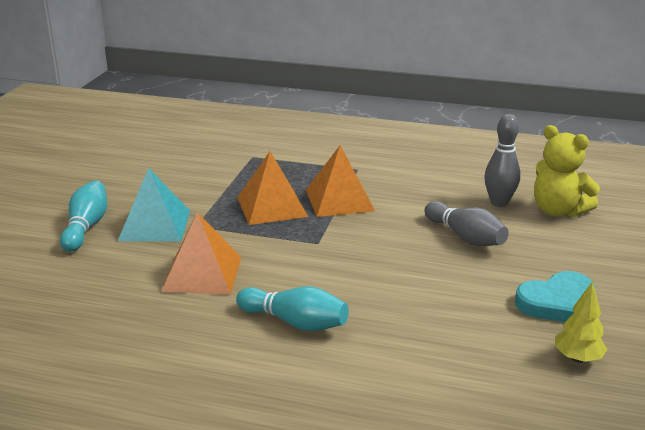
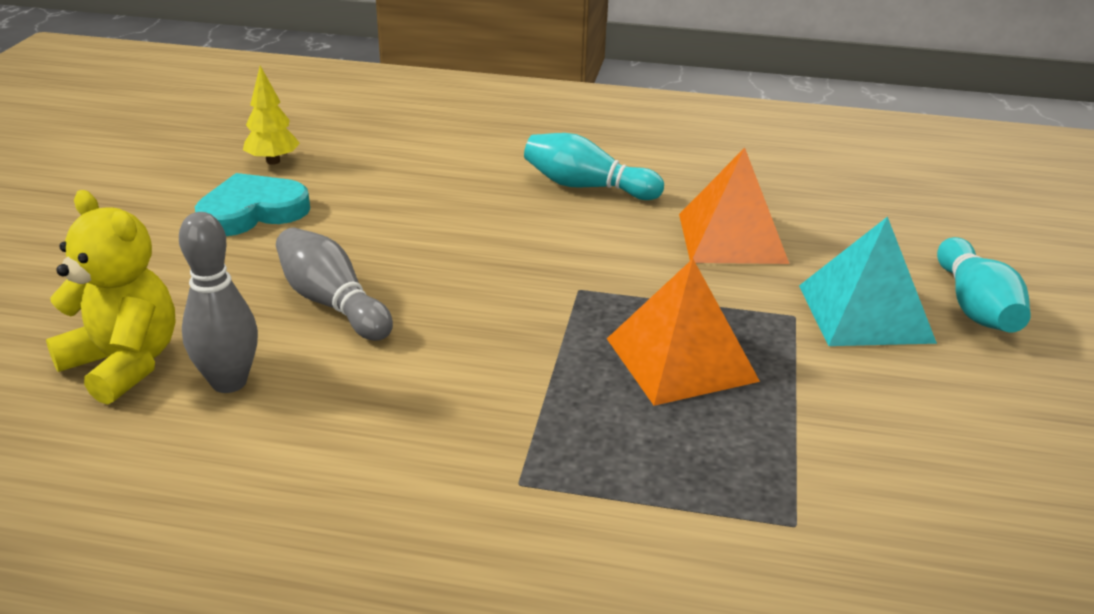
camera: 175 degrees right, 5 degrees up
orange pyramid [306,145,375,217] -> none

